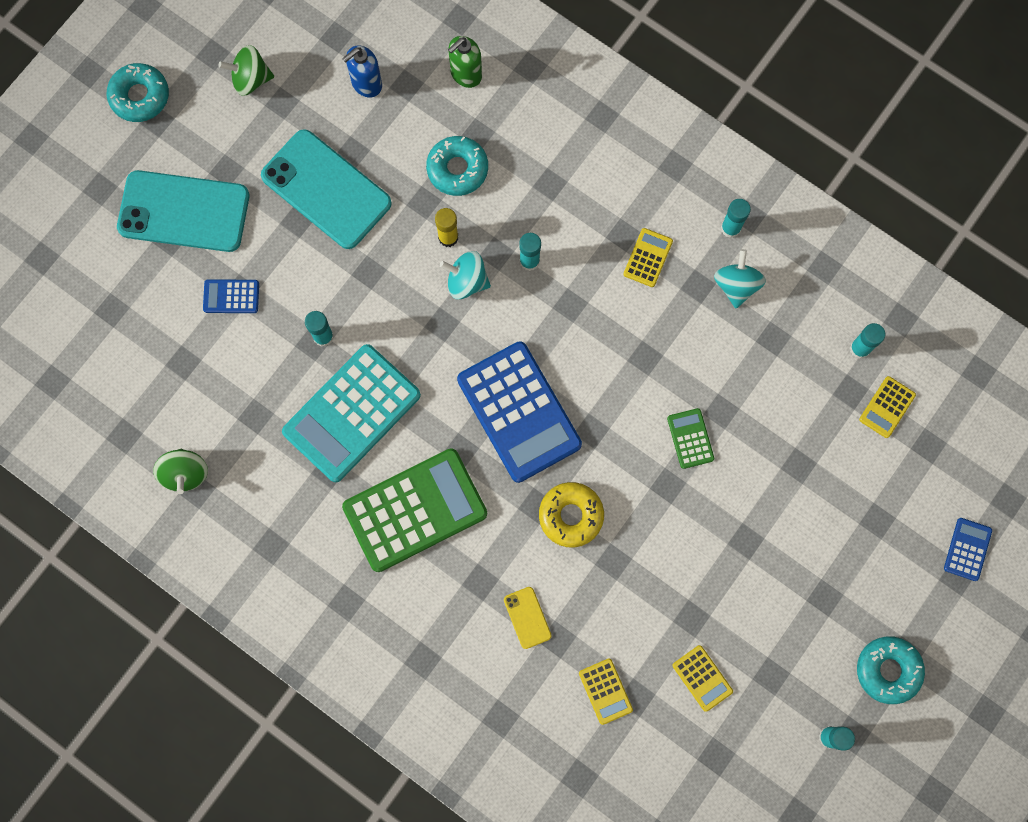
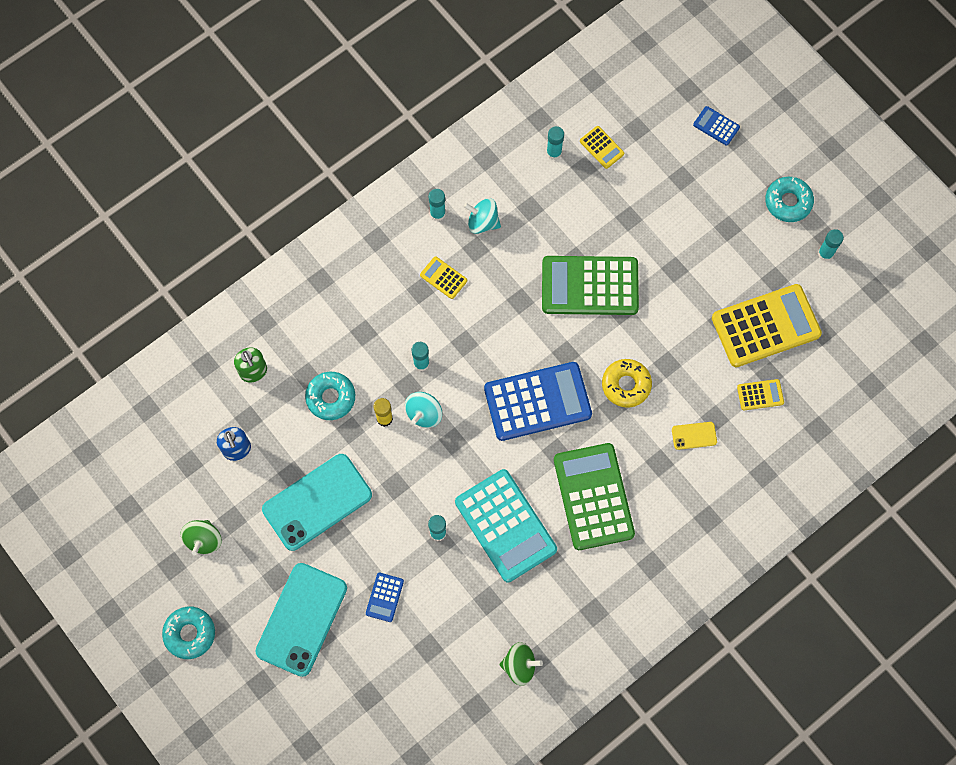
camera: 75 degrees left, 5 degrees down
green calculator [667,408,714,469] -> green calculator [542,256,639,315], size x2.27
yellow calculator [672,645,733,712] -> yellow calculator [712,284,822,367], size x2.27

